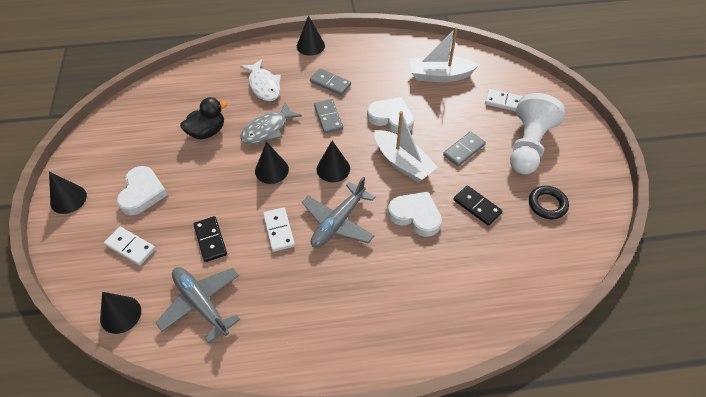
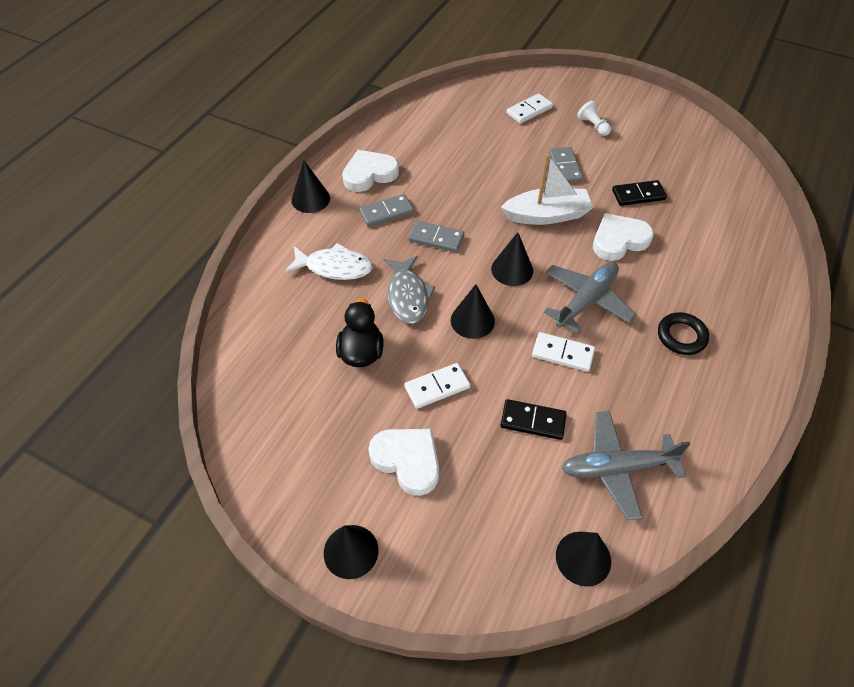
camera: 55 degrees left, 0 degrees up
white domino [104,227,156,266] -> white domino moved to [404,363,470,409]
grey plane [302,176,375,248] -> grey plane turned 120 degrees counterclockwise [544,262,636,334]
white heart [367,97,414,133] -> white heart moved to [342,150,399,192]
white boat [410,27,479,82] -> none
white pawn [510,93,566,174] -> white pawn [577,100,611,136], size x0.43
black ring [529,186,569,219] -> black ring moved to [658,312,709,355]

